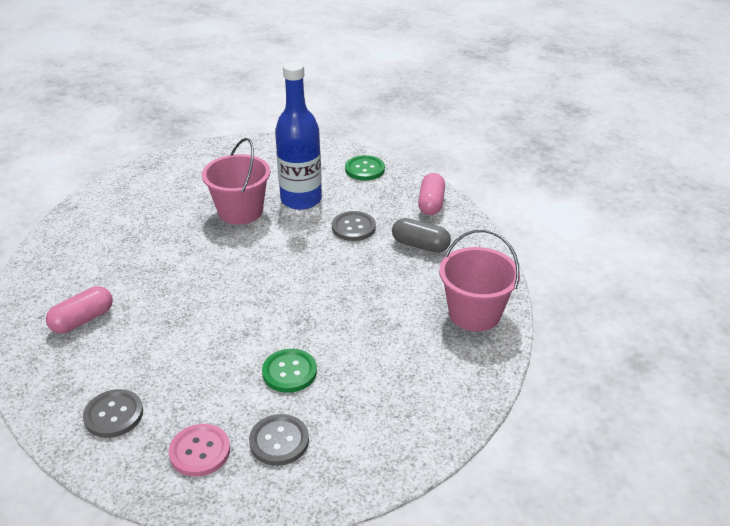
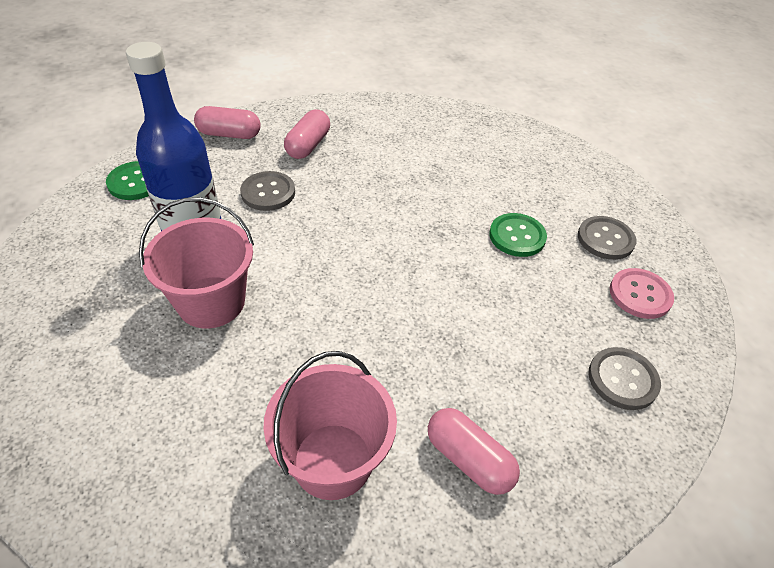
camera: 95 degrees left, 10 degrees up
grey capsule [392,218,451,253] -> pink capsule [284,109,330,159]
pink bucket [439,229,520,332] -> pink bucket moved to [263,351,397,500]

